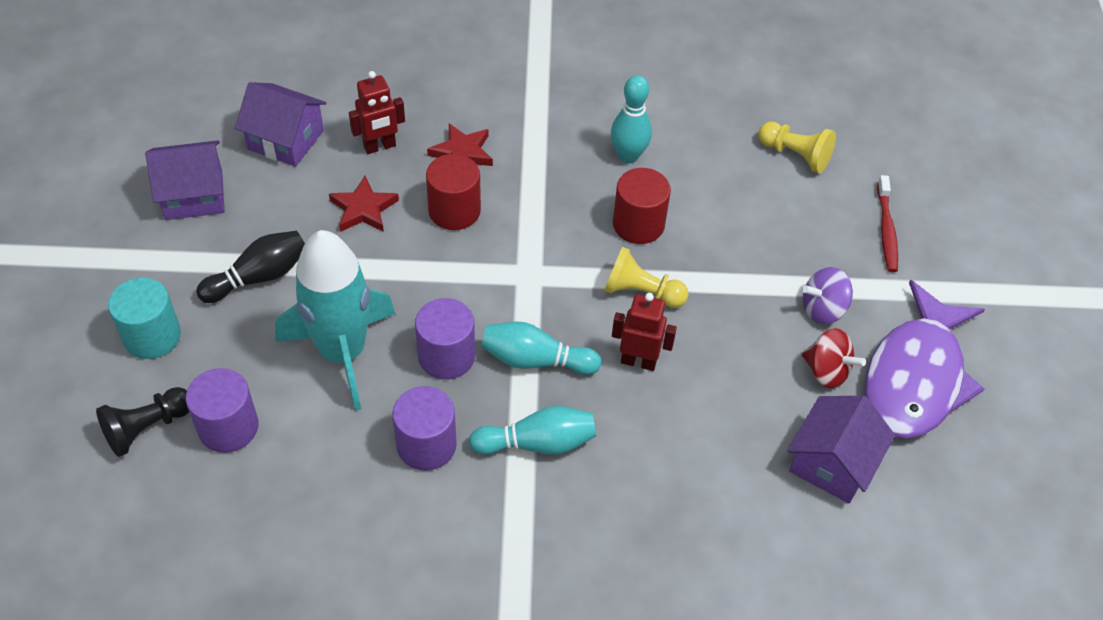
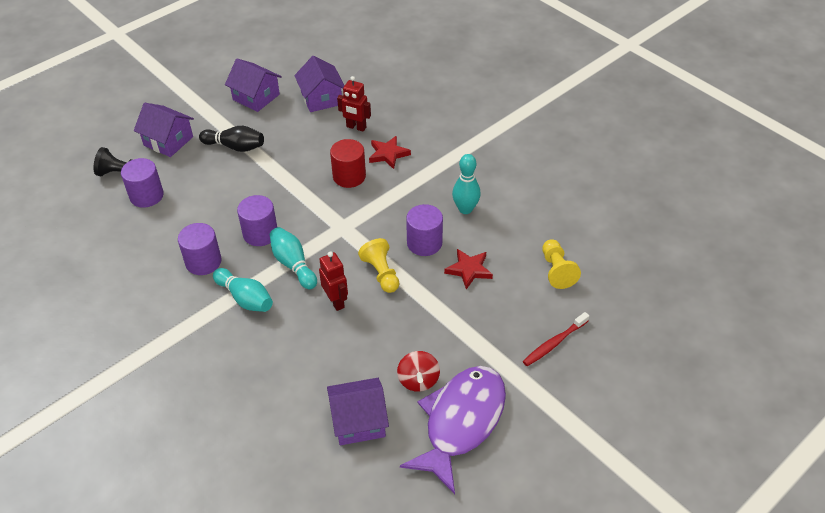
camera: 50 degrees right, 5 degrees down
turquoise cylinder [108,277,181,359] -> purple house [134,103,194,157]
turquoise rocket [275,230,395,411] -> none
red star [329,176,399,232] -> red star moved to [444,249,493,289]
red cylinder [613,168,671,244] -> purple cylinder [406,204,443,256]
purple spinning top [802,267,853,324] -> none
purple fish [865,280,985,439] -> purple fish turned 135 degrees clockwise [400,366,506,494]

